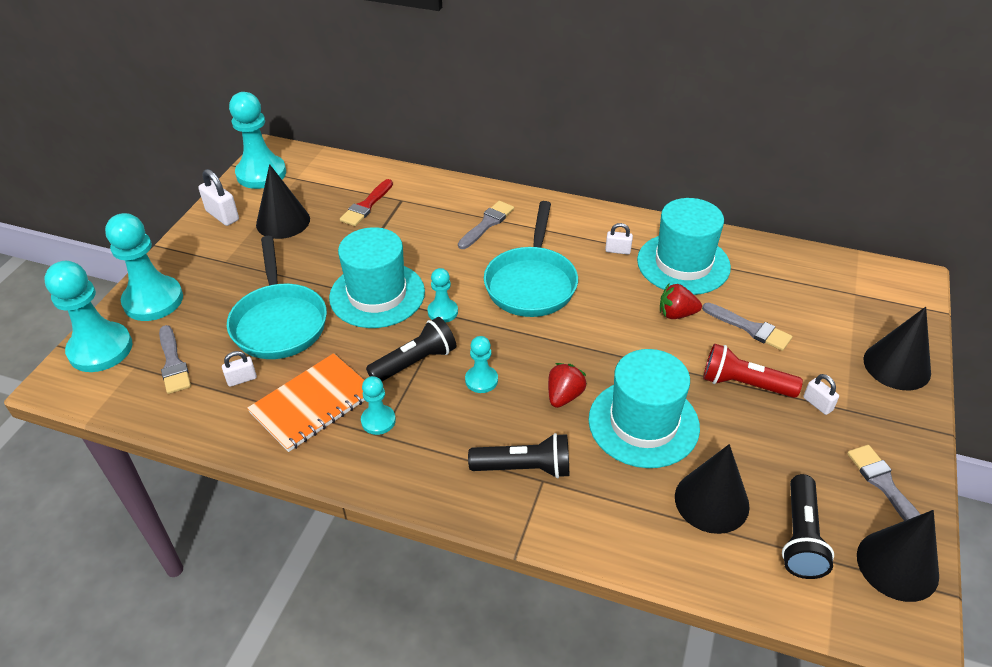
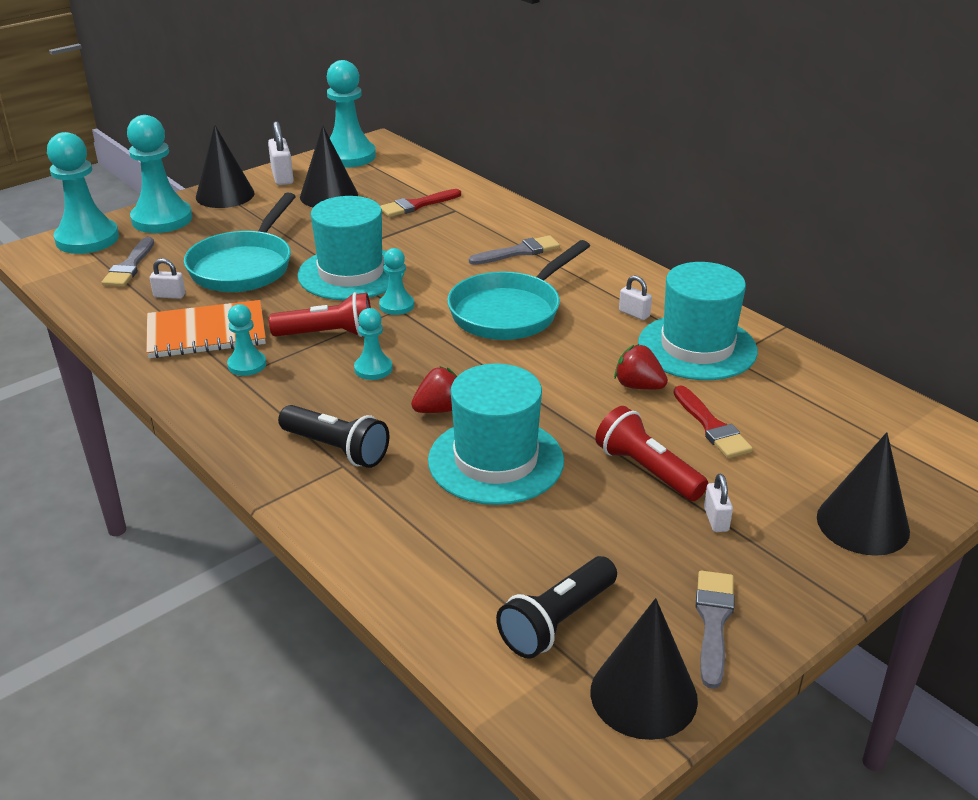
camera: 30 degrees right, 10 degrees down
black flashlight [366,317,456,381] -> red flashlight [269,292,371,337]
black cone [675,444,750,534] -> black cone moved to [196,124,255,208]
grey brush [702,303,792,351] -> red brush [673,385,753,458]

